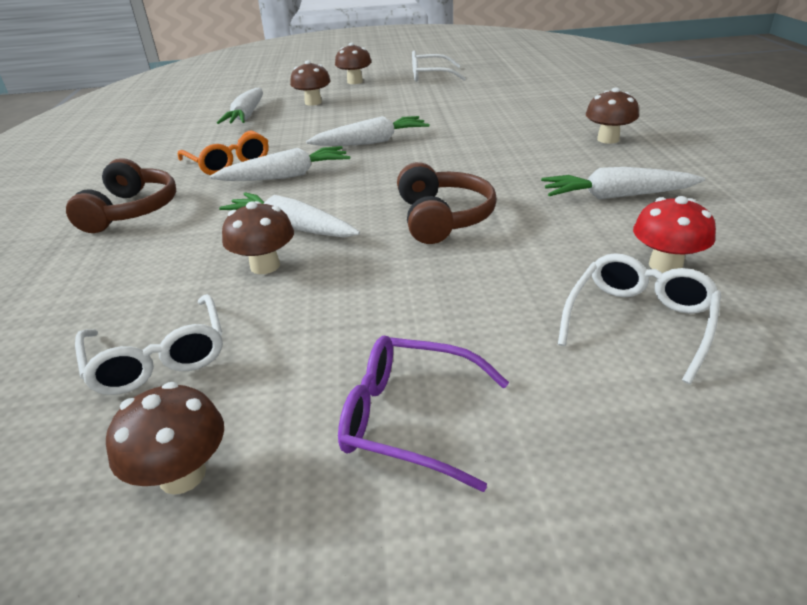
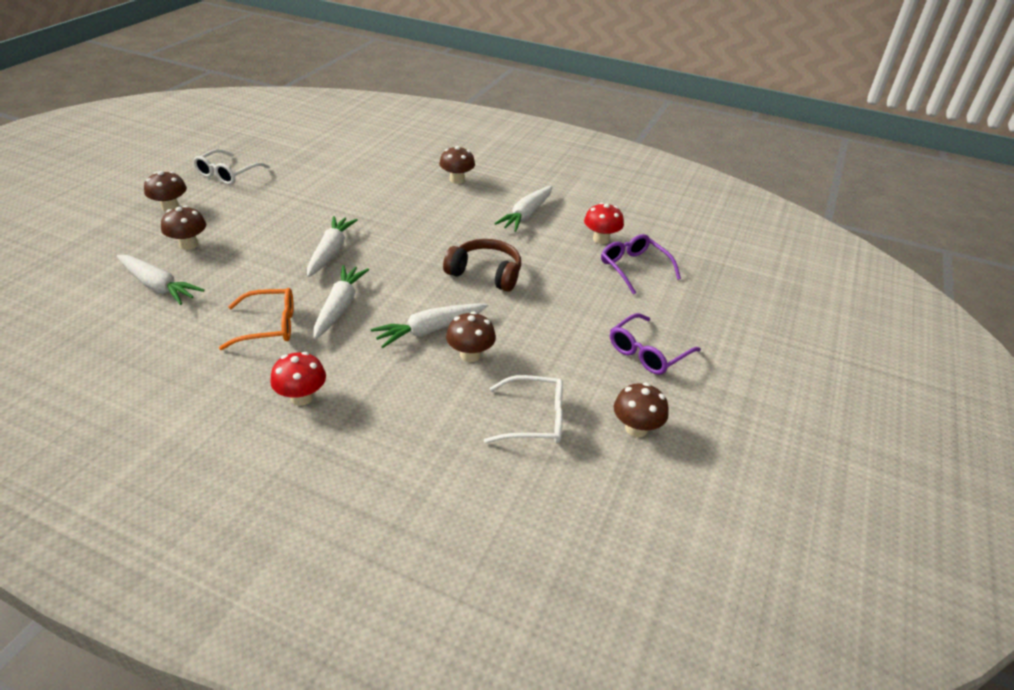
camera: 65 degrees left, 5 degrees up
brown headphones [66,158,176,233] -> red mushroom [270,352,326,406]
white glasses [558,253,721,384] -> purple glasses [601,234,681,295]

